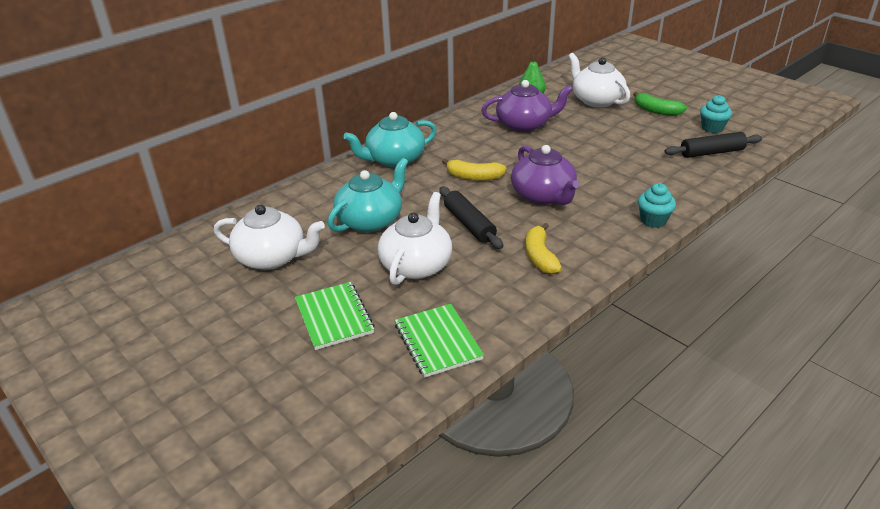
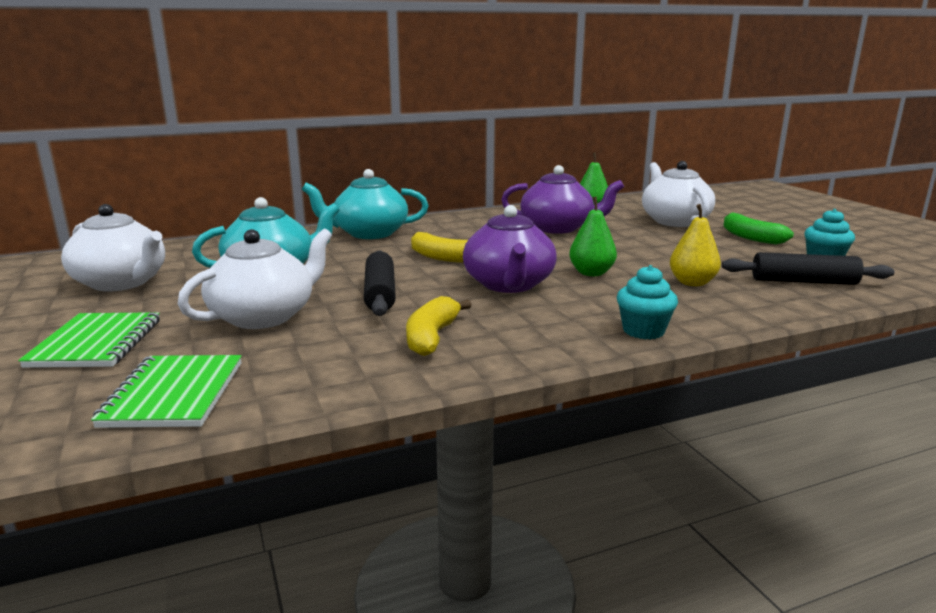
camera: 20 degrees right, 15 degrees down
none -> green pear [569,197,617,276]
none -> yellow pear [670,204,721,286]

